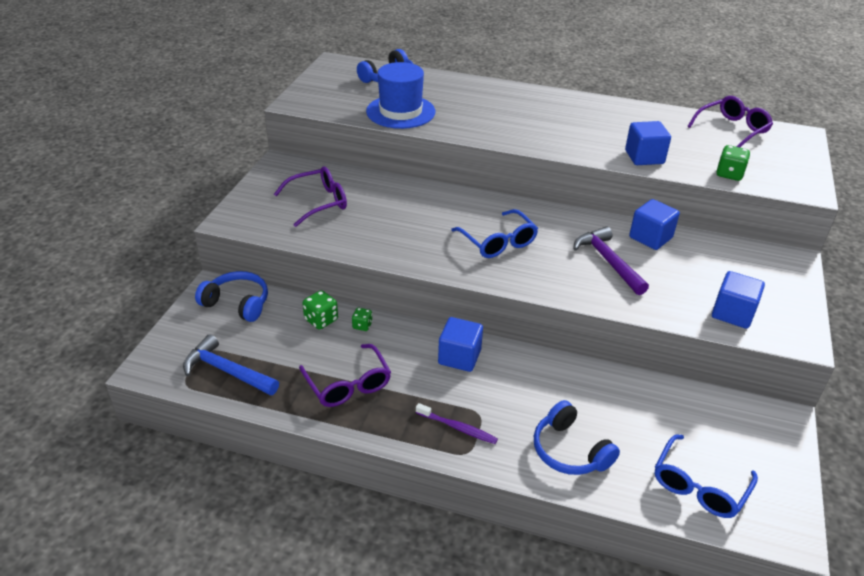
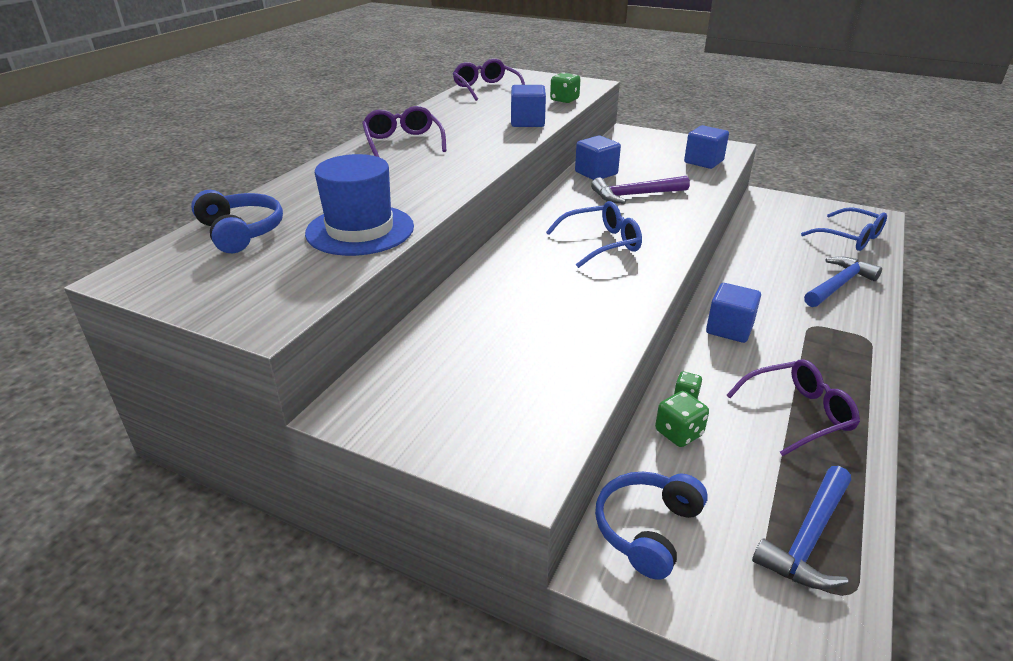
camera: 80 degrees left, 5 degrees down
purple glasses [274,166,347,227] -> purple glasses moved to [362,106,447,157]
purple toothbrush [416,403,498,444] -> none
blue headphones [534,400,620,475] -> blue hammer [804,257,882,307]

